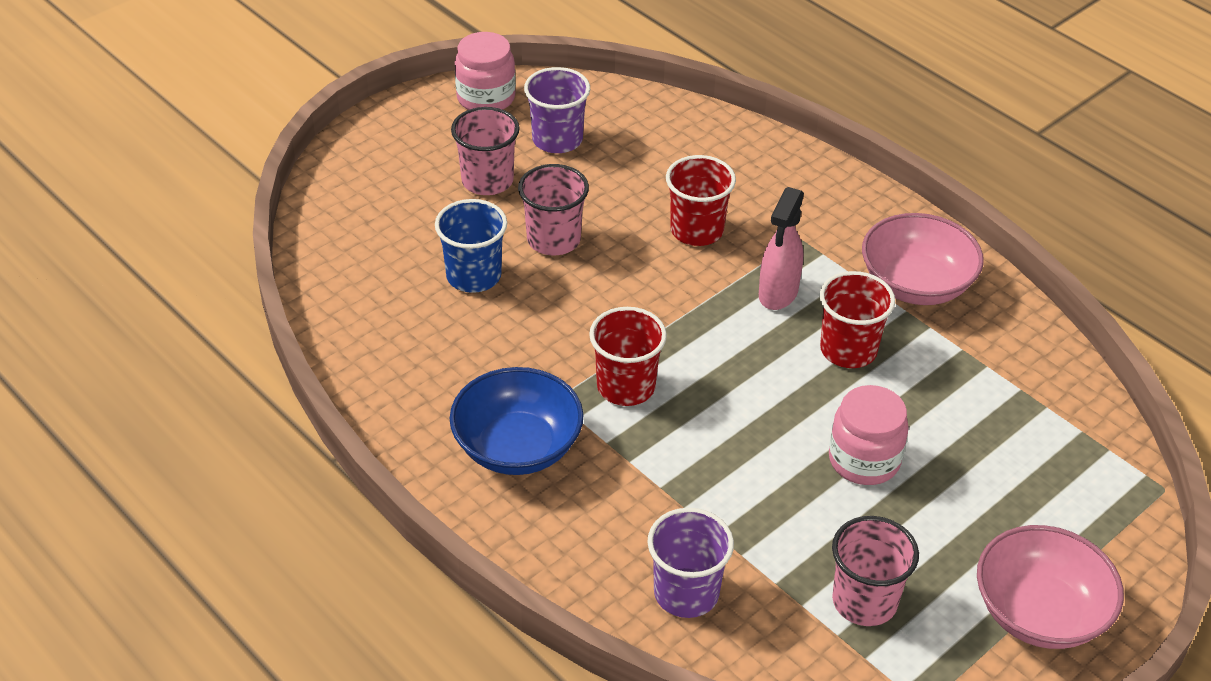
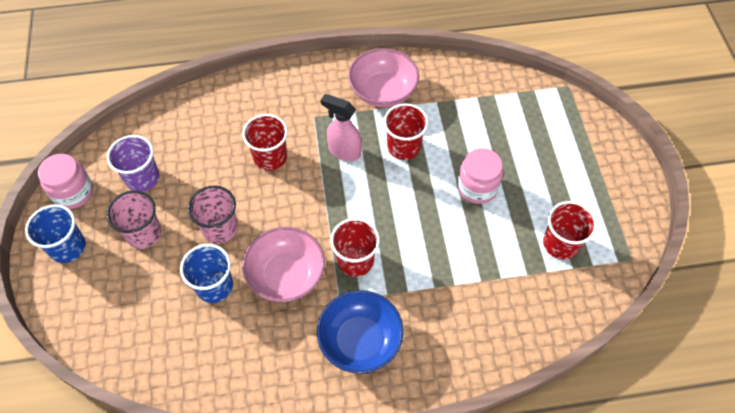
camera: 55 degrees left, 15 degrees up
purple cup [647,508,734,618] -> none
pink spray bottle [759,187,804,310] -> pink spray bottle turned 150 degrees clockwise [320,94,361,161]
pink cup [832,516,919,626] -> red cup [543,201,597,259]
pink bowl [977,525,1124,649] -> pink bowl moved to [242,227,325,302]
none -> blue cup [25,204,86,263]

